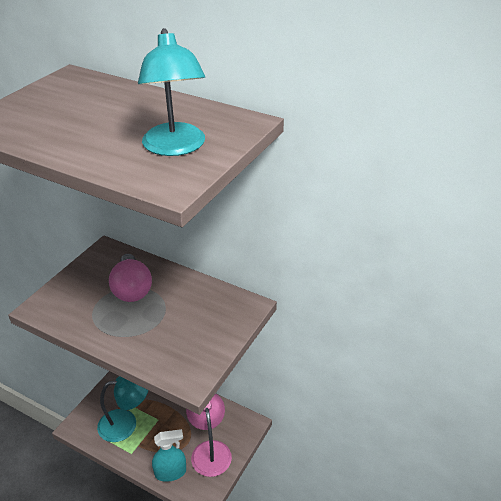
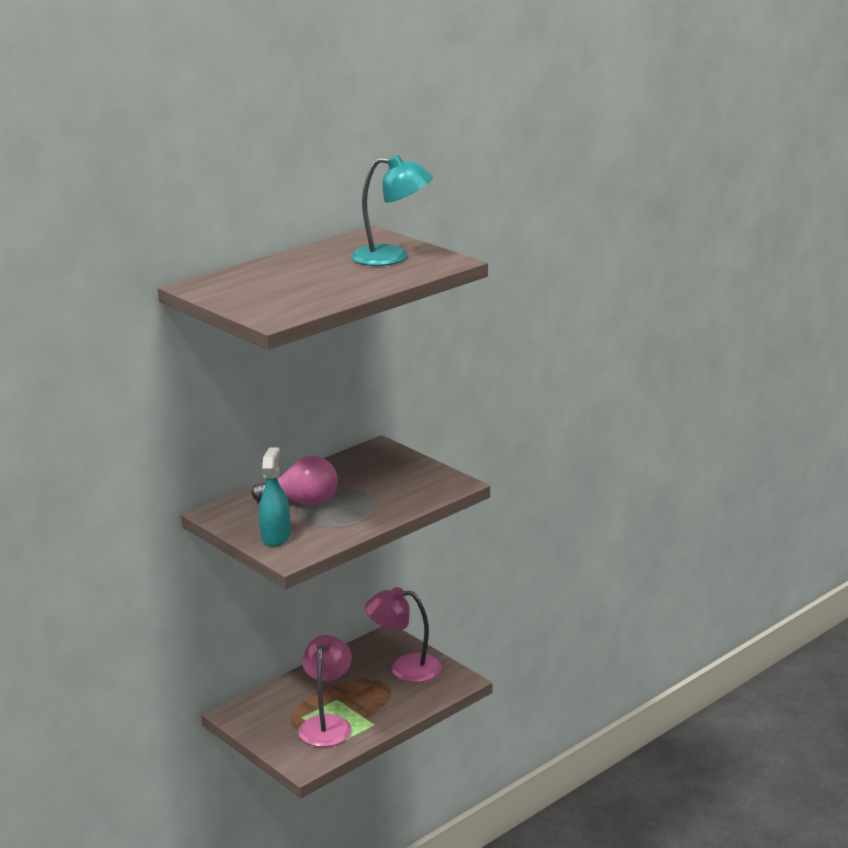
camera: 70 degrees left, 15 degrees down
turquoise lamp [97,376,148,442] -> pink lamp [298,635,352,747]
turquoise spray bottle [152,429,186,482] -> turquoise spray bottle moved to [259,447,291,547]

